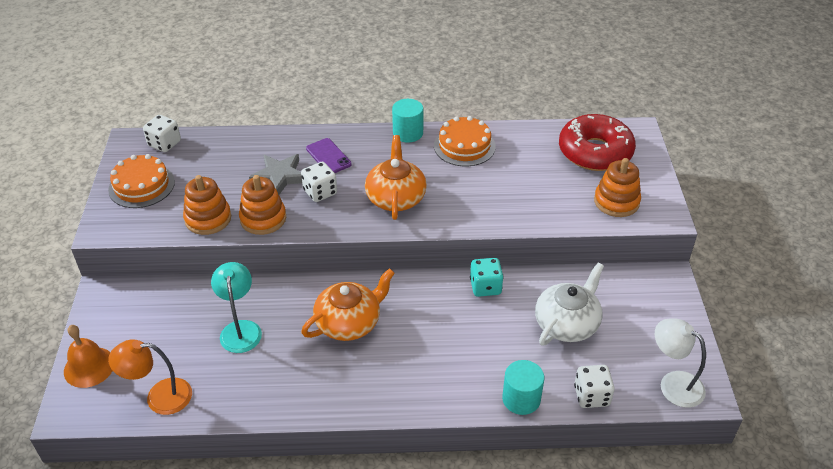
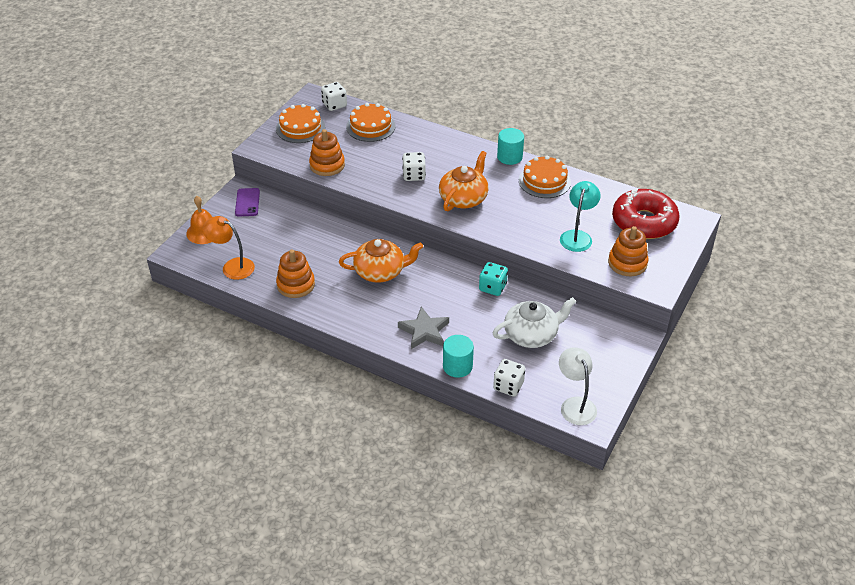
camera: 30 degrees right, 0 degrees up
turquoise lamp [211,262,262,353] -> turquoise lamp moved to [560,181,601,252]
orange stacking toy [239,175,286,235] -> orange stacking toy moved to [276,250,315,298]
grey star [249,154,302,195] -> grey star moved to [398,307,449,349]
purple phone [306,138,352,173] -> purple phone moved to [235,188,260,217]
none -> orange cake [346,103,395,142]

